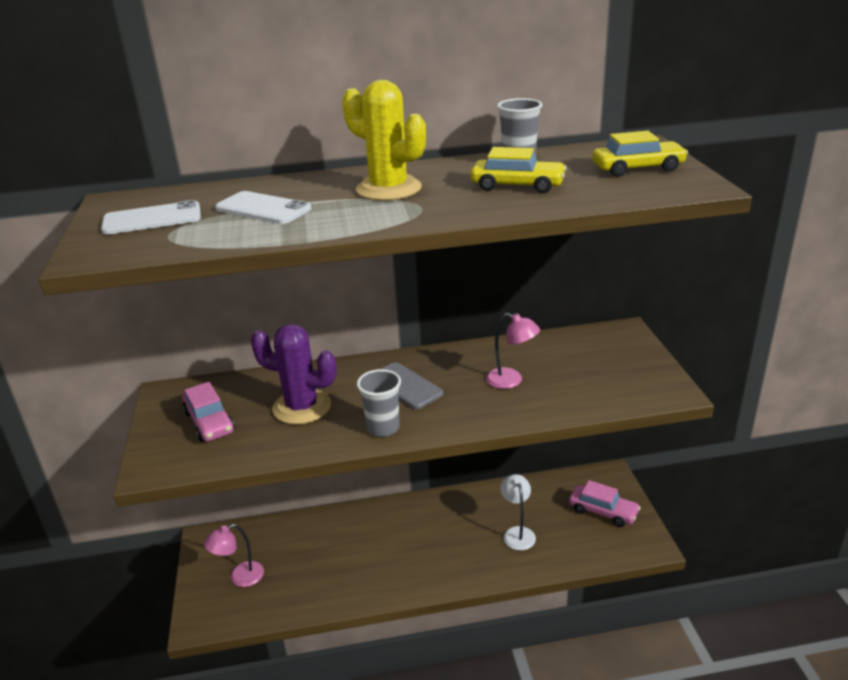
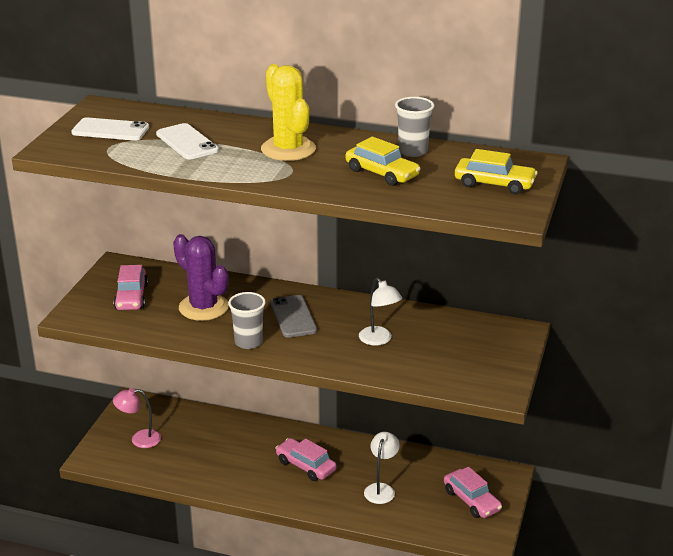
camera: 25 degrees right, 0 degrees up
pink lamp [486,313,540,389] -> white lamp [359,278,402,346]
none -> pink car [275,438,337,481]

